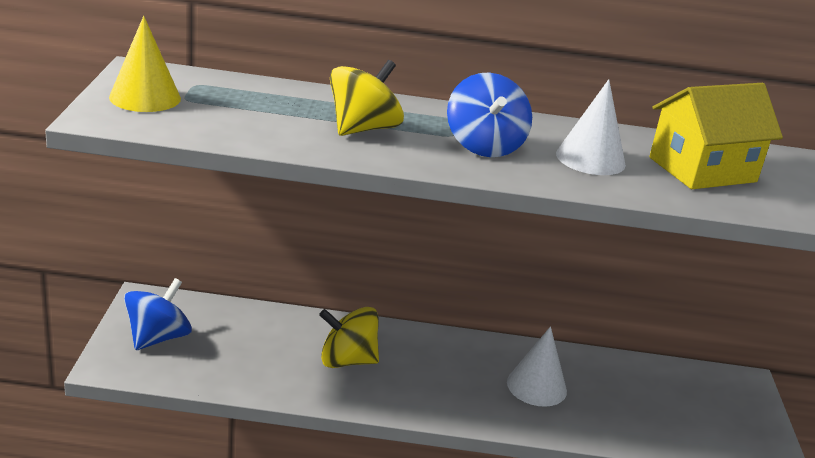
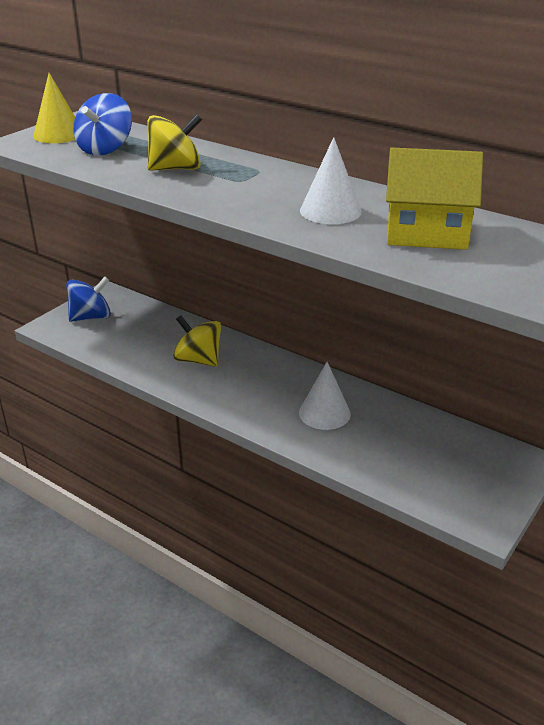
camera: 35 degrees right, 5 degrees up
blue spinning top [447,73,532,157] -> blue spinning top moved to [73,93,132,156]

